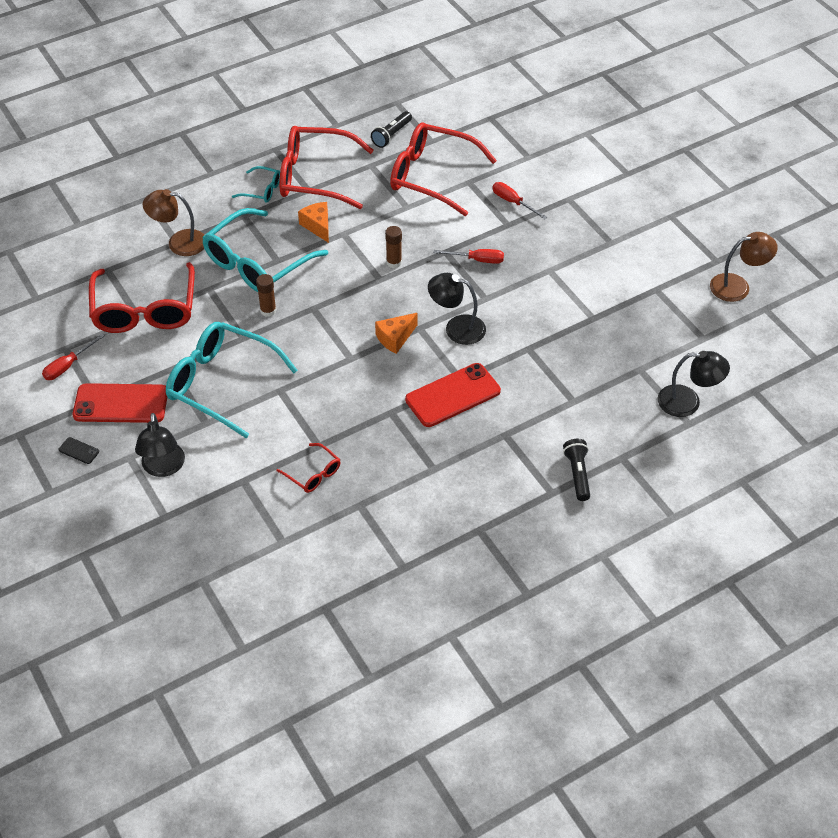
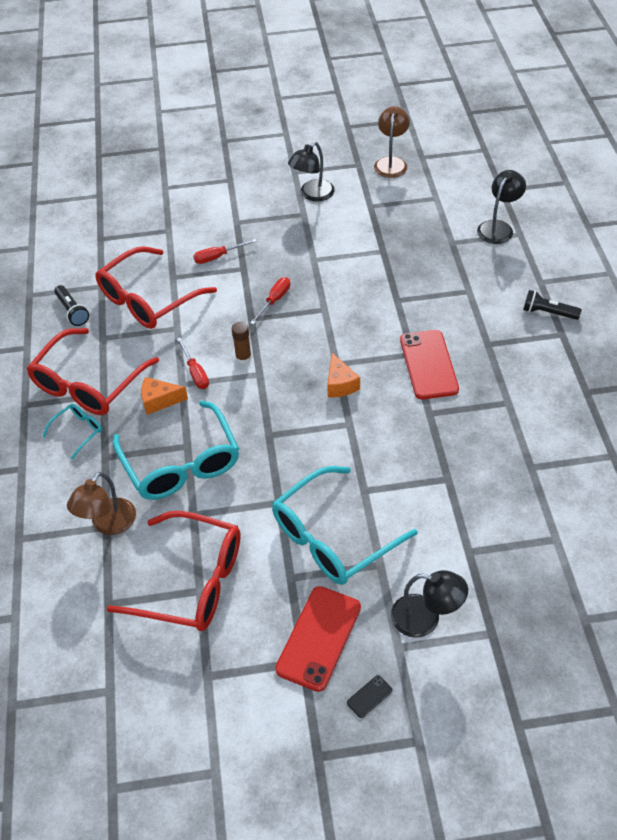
camera: 65 degrees left, 0 degrees up
red screwdriver [42,334,105,380] -> red screwdriver moved to [177,337,209,389]
brown glue stick [256,274,276,317] -> none
red glasses [277,443,341,493] -> none
black lamp [428,273,486,345] -> black lamp moved to [288,142,335,201]

